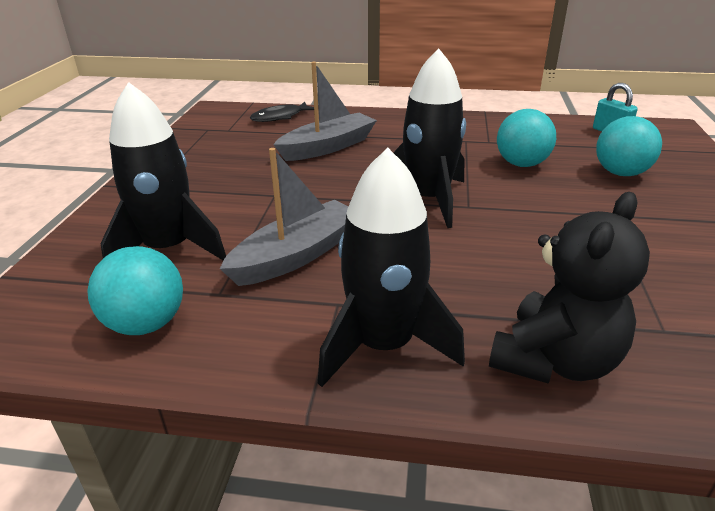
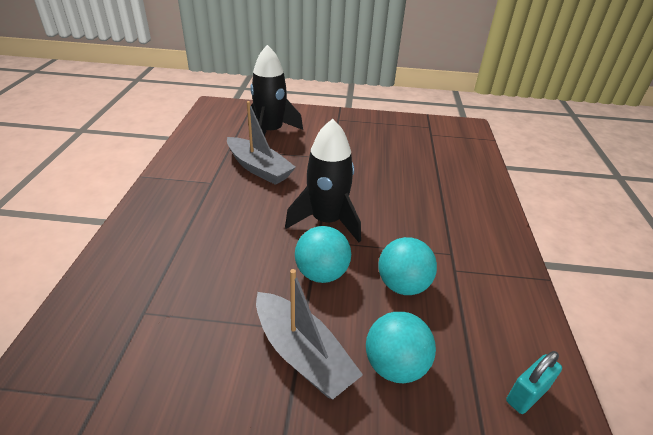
camera: 85 degrees right, 5 degrees up
turquoise ball [87,246,183,335] -> turquoise ball moved to [295,226,351,283]
black fish [250,102,314,122] -> none
grey boat [273,62,377,161] -> grey boat moved to [256,269,363,399]
black rocket [318,148,465,387] -> none
black teddy bear [489,192,650,384] -> none

